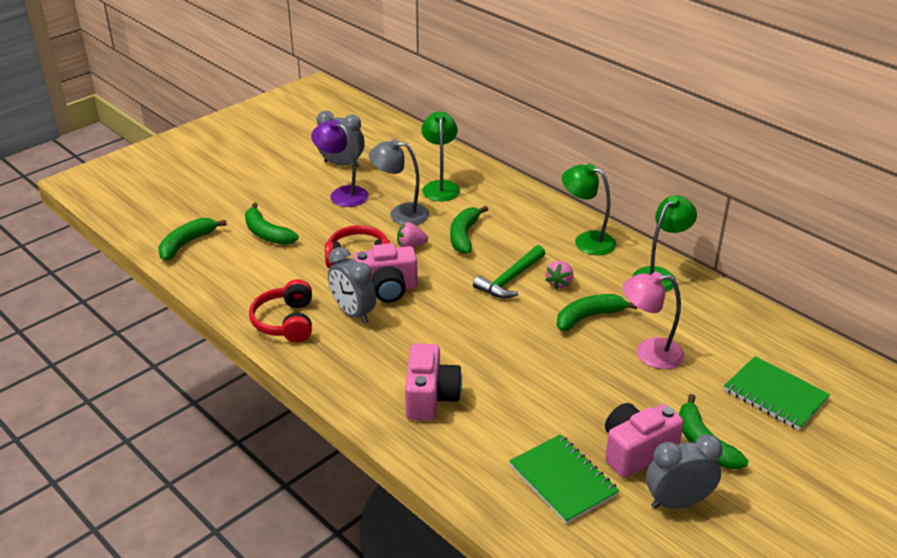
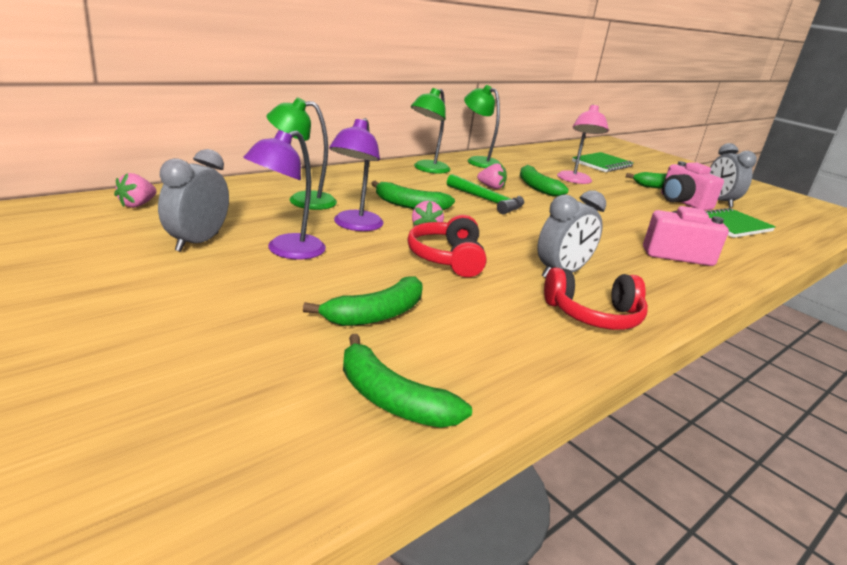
camera: 90 degrees left, 10 degrees down
pink camera [353,243,418,303] -> none
grey lamp [369,139,430,225] -> purple lamp [329,118,384,231]
none -> pink strawberry [114,173,157,208]

